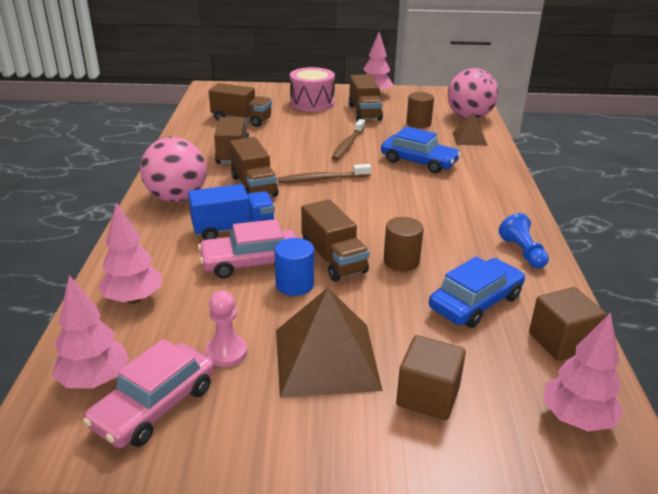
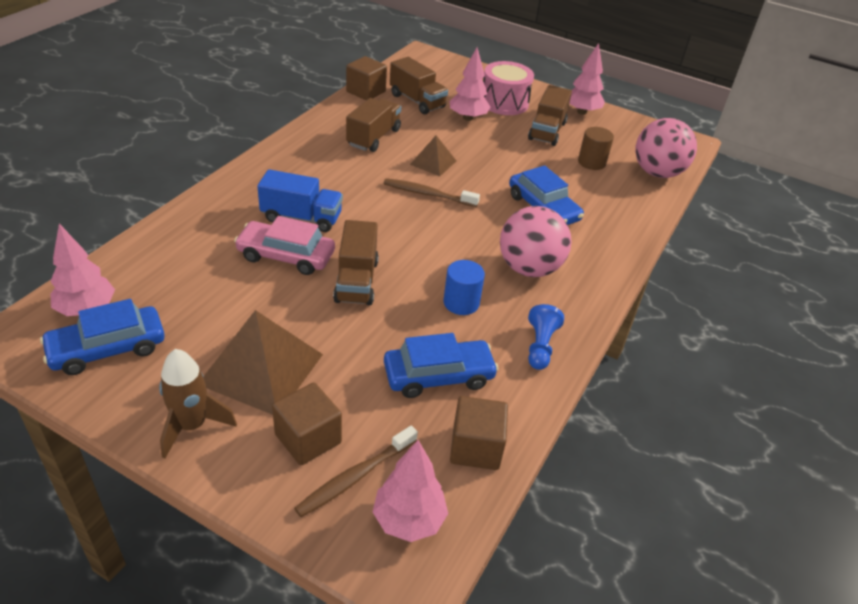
camera: 25 degrees right, 10 degrees up
pink car [83,339,215,448] -> blue car [40,299,165,375]
pink tree [98,202,162,304] -> pink tree moved to [450,48,490,121]
pink ball [140,137,207,202] -> pink ball moved to [500,206,572,277]
pink pawn [206,291,247,367] -> none
brown truck [230,137,278,197] -> none
blue cylinder [274,238,314,296] -> blue cylinder moved to [444,260,485,315]
brown toothbrush [331,119,365,161] -> brown toothbrush moved to [294,425,418,517]
brown cylinder [384,217,424,271] -> none
brown pyramid [452,112,488,146] -> brown pyramid moved to [410,135,456,176]
none -> brown rocket [159,349,237,459]
none -> brown cube [346,56,387,100]

